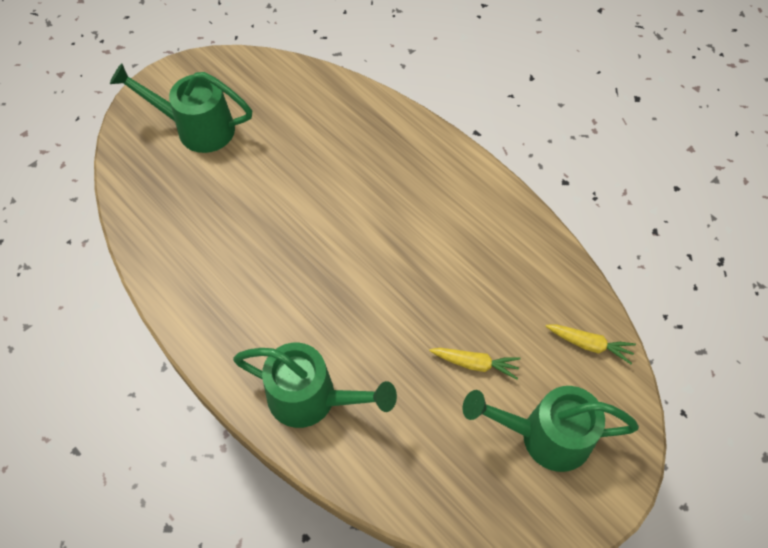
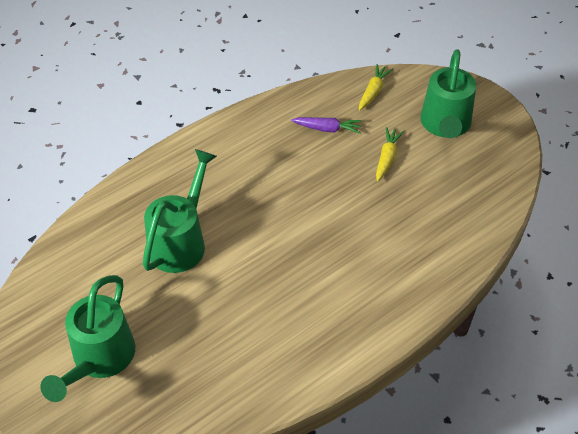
camera: 85 degrees left, 10 degrees down
green watering can [233,343,397,428] -> green watering can moved to [143,149,217,273]
none -> purple carrot [291,117,362,134]

